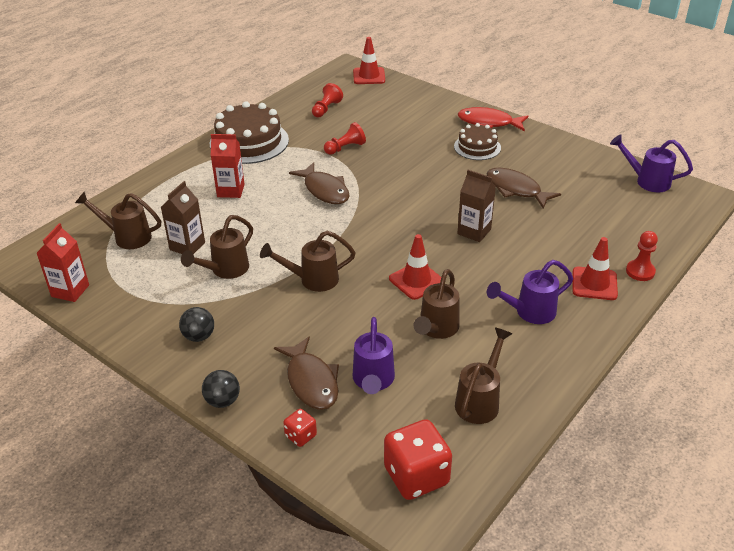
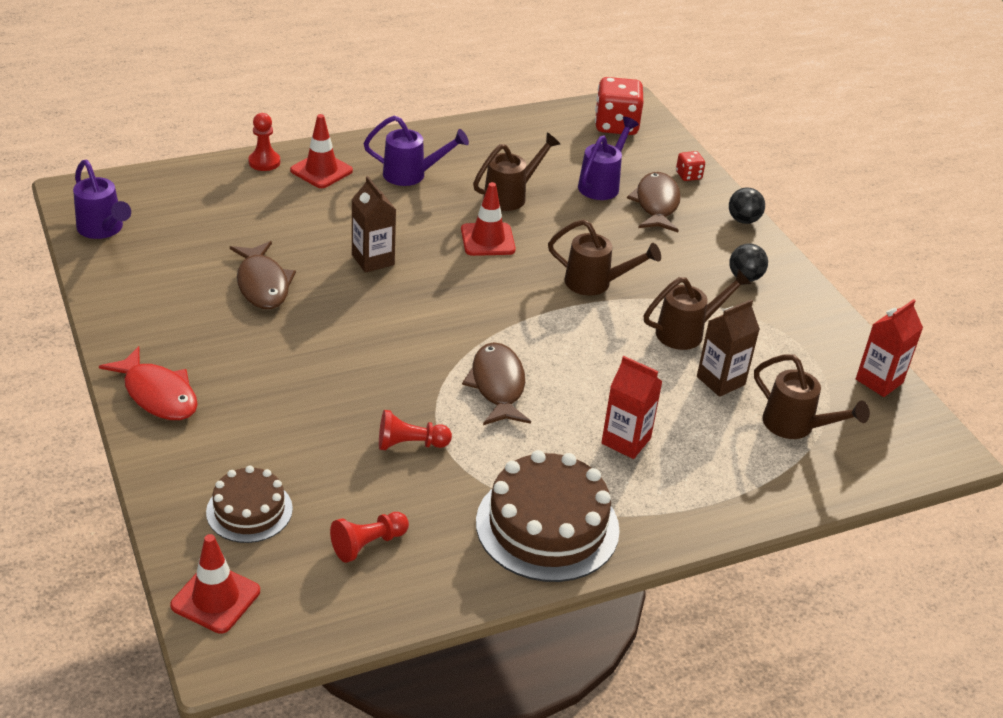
camera: 155 degrees left, 0 degrees up
brown cake [454,123,501,160] -> brown cake moved to [206,466,293,543]
brown watering can [455,328,512,424] -> none

